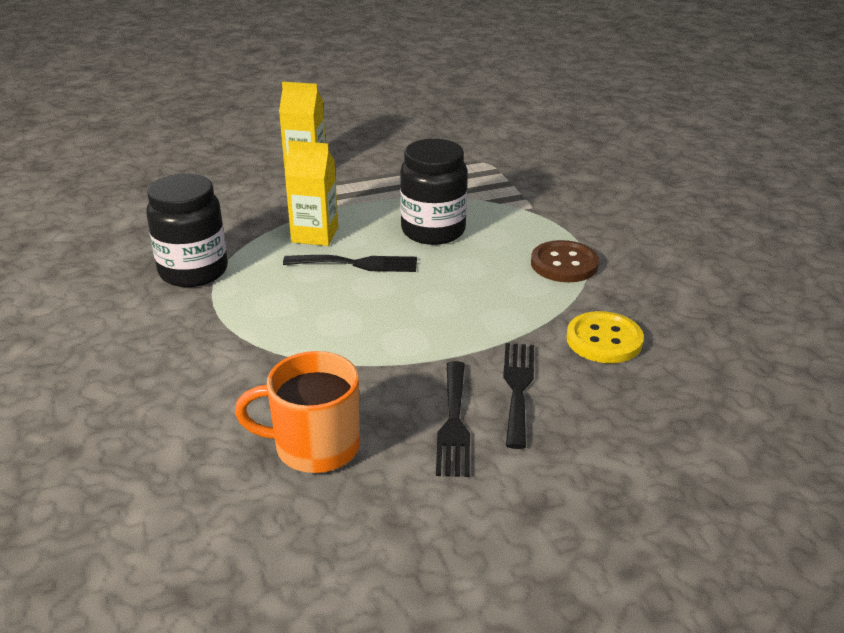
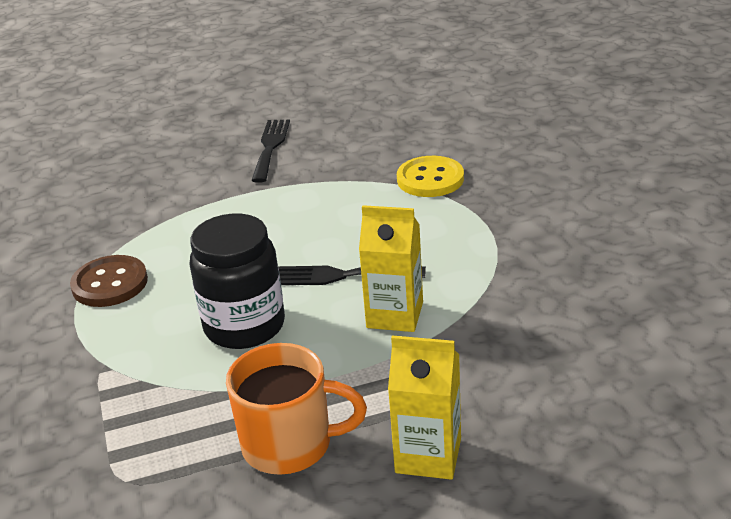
camera: 175 degrees left, 0 degrees up
black jar [147,174,228,287] -> none
orange mug [235,351,360,473] -> orange mug moved to [226,343,367,475]
black fork [503,343,534,449] -> none
yellow button [566,311,644,363] -> yellow button moved to [397,156,464,197]

